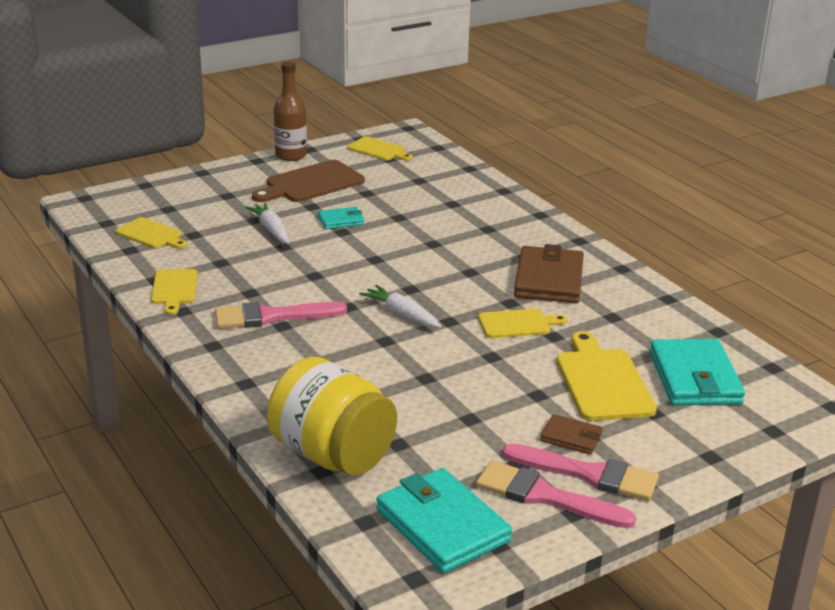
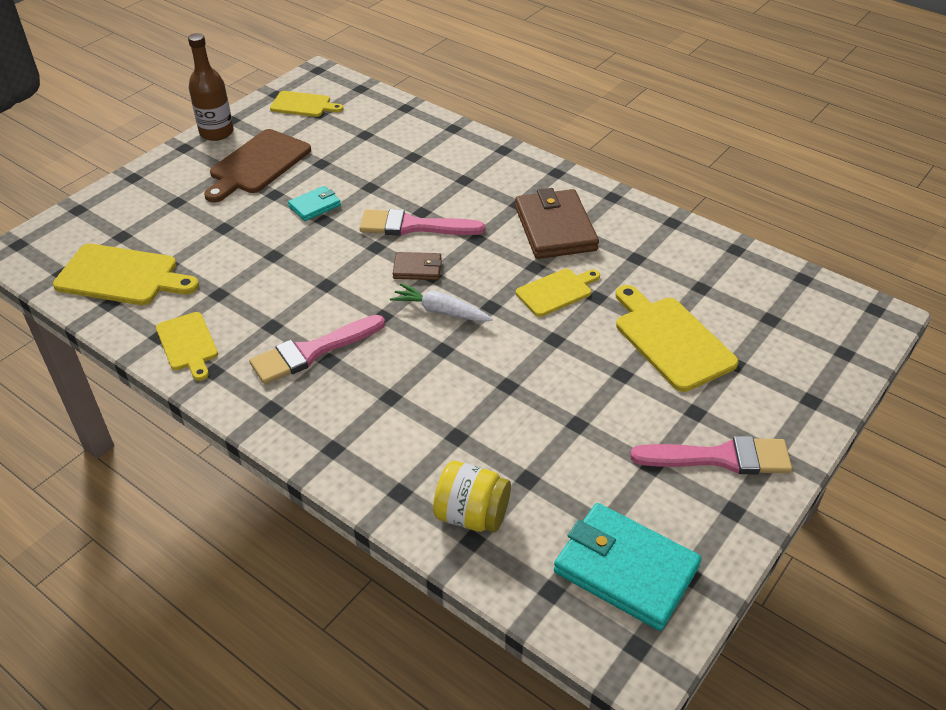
camera: 20 degrees left, 15 degrees up
yellow cutting board [116,217,187,249] -> yellow cutting board [53,244,199,305], size x1.60
white carrot [245,203,289,244] -> none
yellow jar [267,357,397,476] -> yellow jar [433,461,511,532], size x0.60
pink brush [476,460,636,528] -> pink brush moved to [360,209,485,236]
brown wallet [540,414,603,454] -> brown wallet moved to [393,252,442,280]
turquoise wallet [650,339,745,405] -> none

